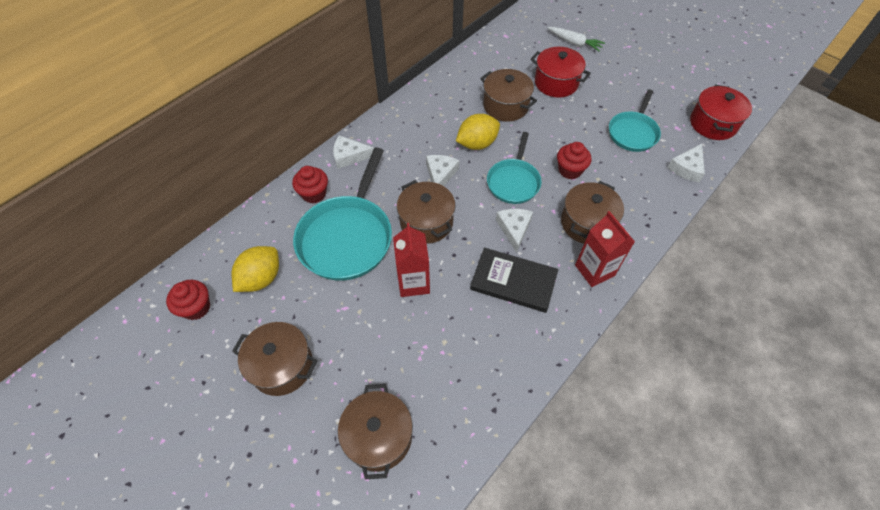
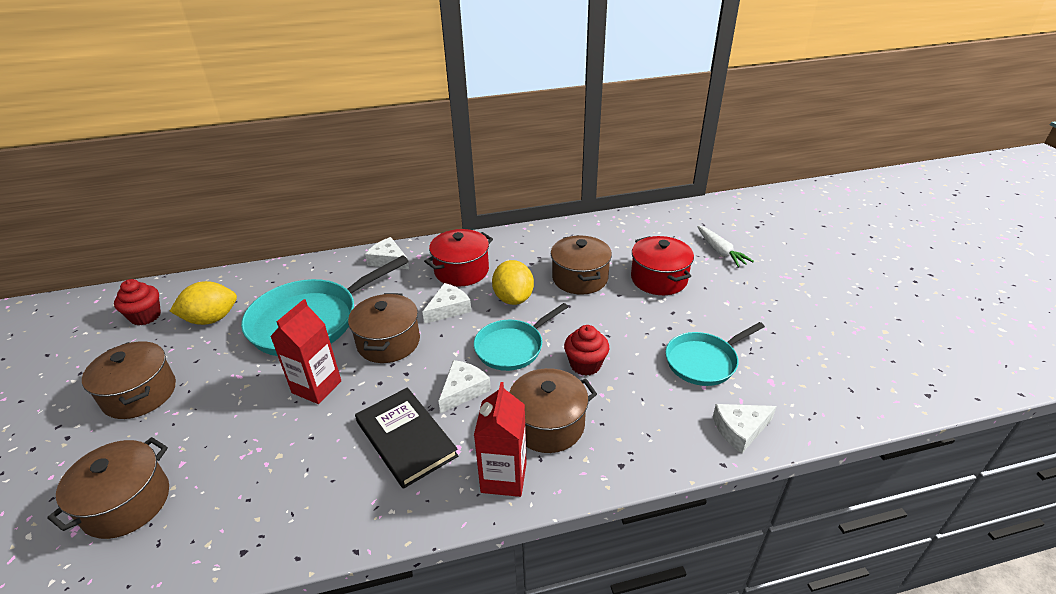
camera: 35 degrees right, 20 degrees down
red cupcake [292,166,328,203] -> none
yellow lemon [456,114,500,150] -> yellow lemon turned 75 degrees clockwise [492,260,534,305]
red pot [690,85,752,140] -> red pot moved to [424,229,493,287]

